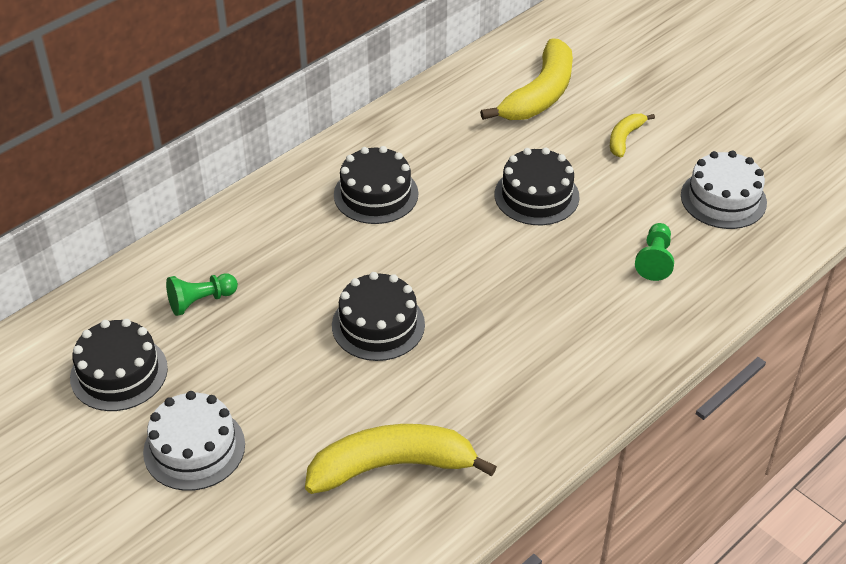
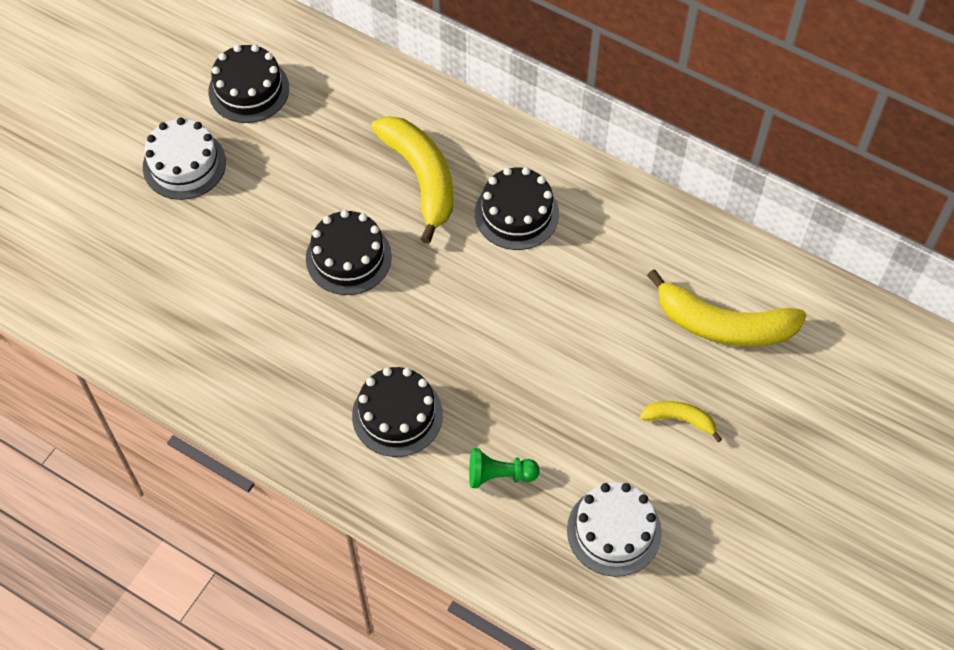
camera: 75 degrees right, 15 degrees up
green pawn [166,273,238,316] -> none
yellow banana [305,424,497,494] -> yellow banana moved to [371,116,453,244]
black cake [495,147,579,225] -> black cake moved to [352,367,443,457]

